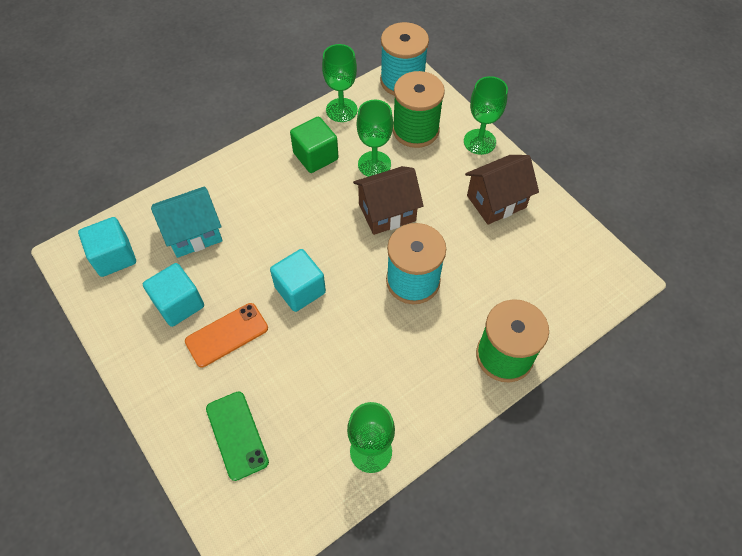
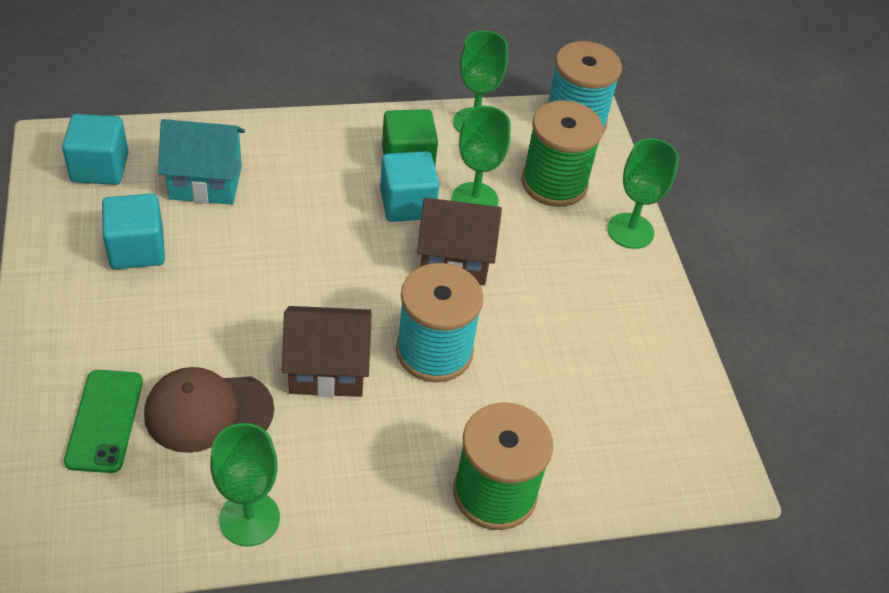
camera: 20 degrees right, 10 degrees down
orange phone [185,303,268,367] -> none
turquoise cube [270,249,326,312] -> turquoise cube moved to [380,151,439,222]
brown house [465,155,539,225] -> brown house moved to [282,306,372,397]
none -> brown cap [144,367,274,453]

